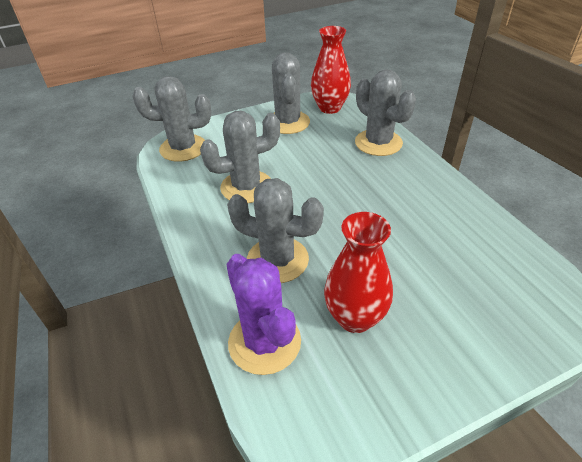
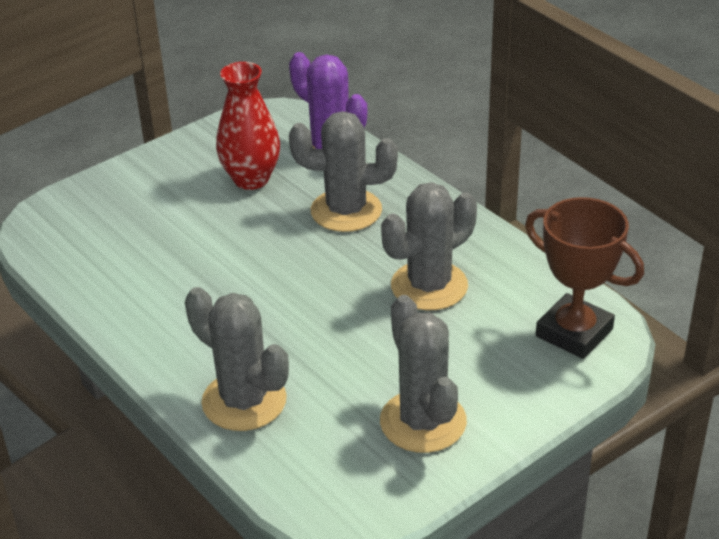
camera: 165 degrees right, 5 degrees down
grey cactus [132,76,211,162] -> brown trophy [525,197,644,359]
red vase [311,26,351,114] -> none

